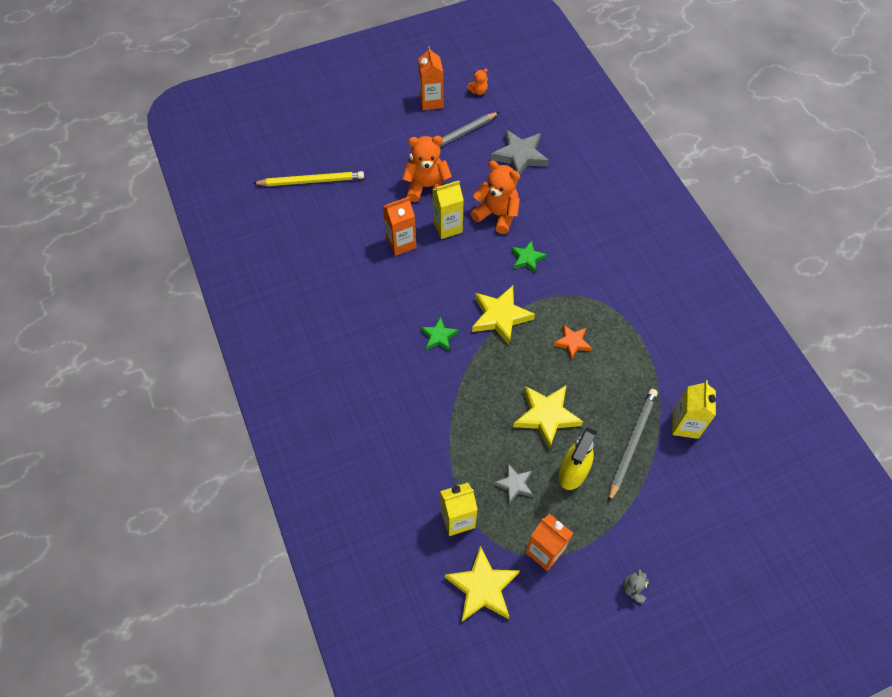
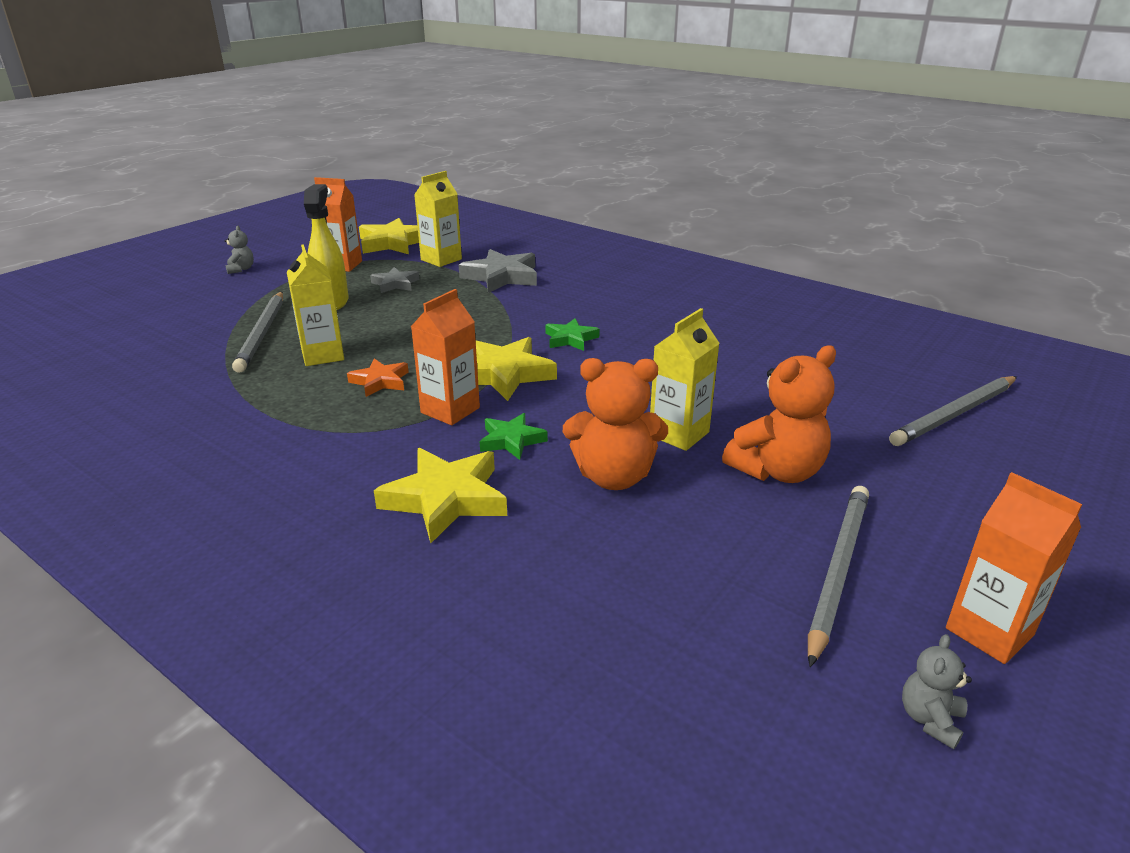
camera: 150 degrees right, 30 degrees down
yellow pencil [252,171,364,186] -> grey pencil [889,376,1017,446]
orange carton [383,197,416,256] -> orange carton moved to [411,289,480,425]
orange teddy bear [467,68,488,95] -> grey teddy bear [902,634,972,749]
grey star [491,130,549,175] -> grey star moved to [459,249,537,293]
yellow star [513,386,583,449] -> yellow star moved to [374,448,507,543]
yellow carton [672,380,716,439] -> yellow carton moved to [287,244,344,366]

